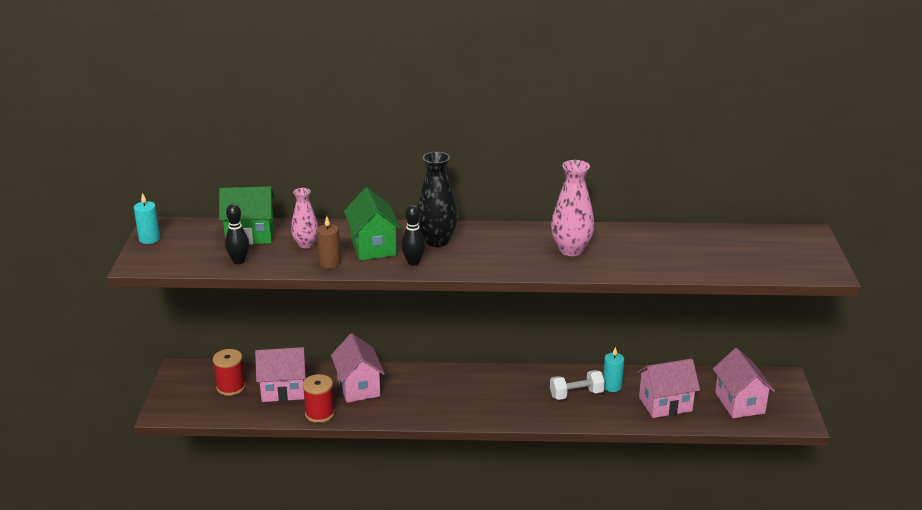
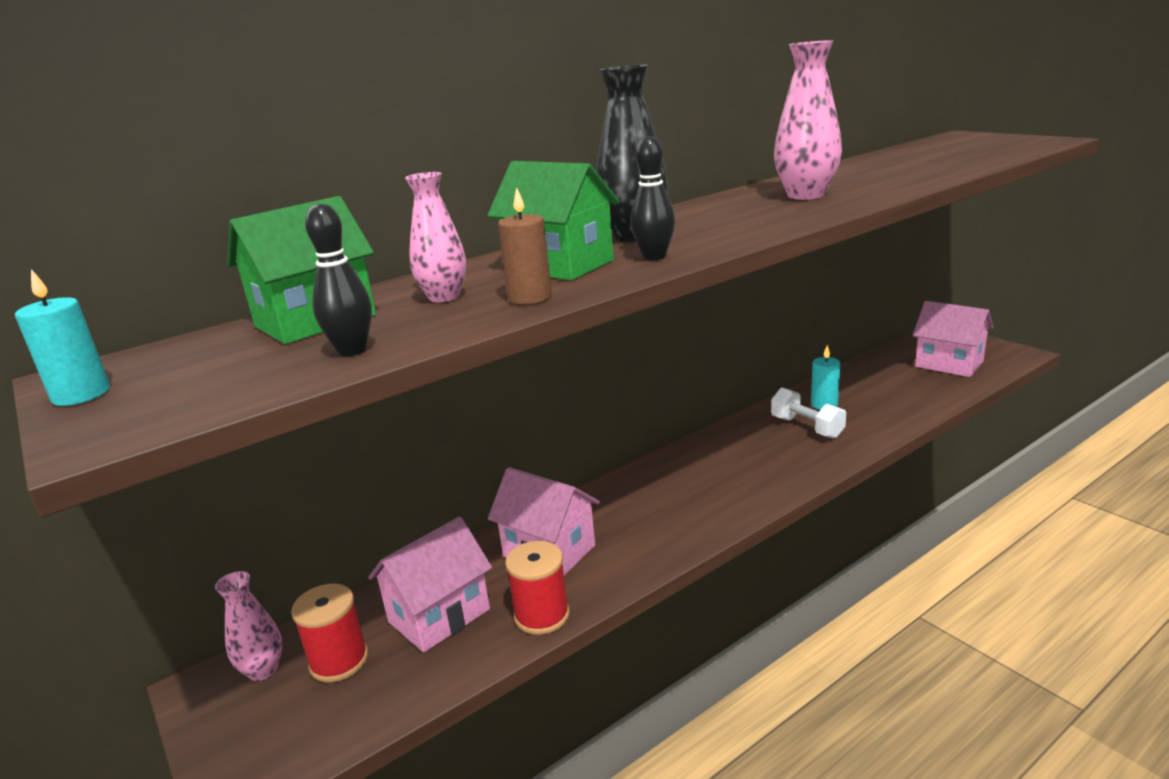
camera: 35 degrees left, 5 degrees down
white dumbbell [550,370,605,400] -> white dumbbell turned 75 degrees counterclockwise [771,388,846,439]
pink house [637,358,700,418] -> none
none -> pink vase [215,571,282,681]

